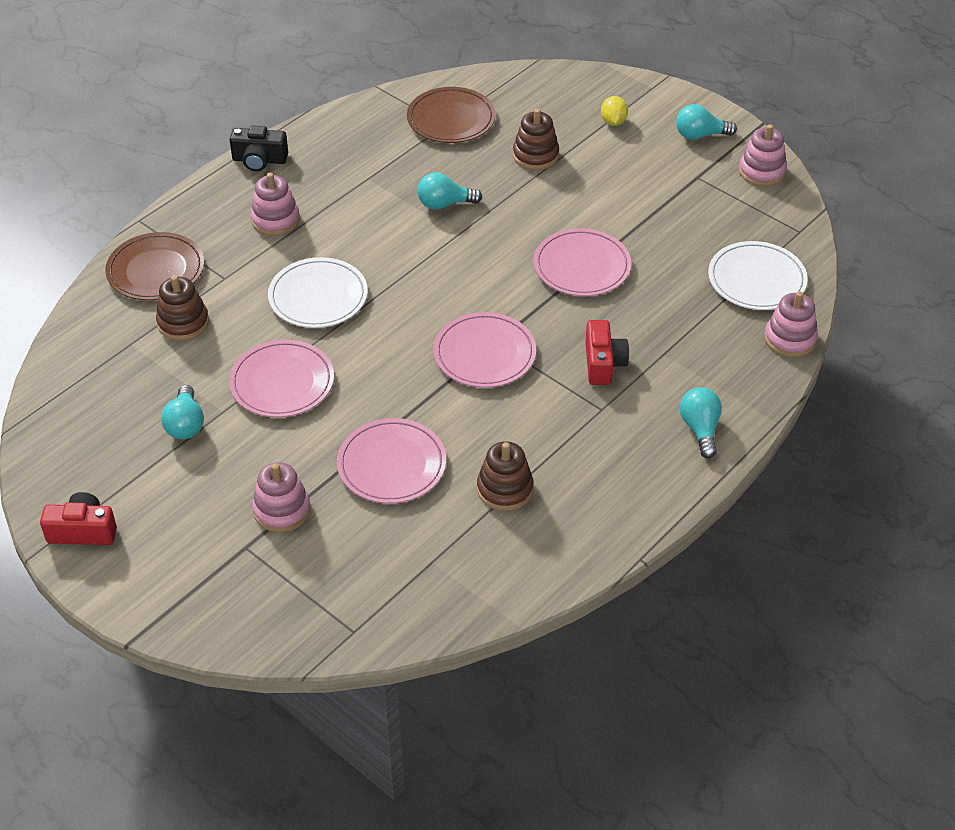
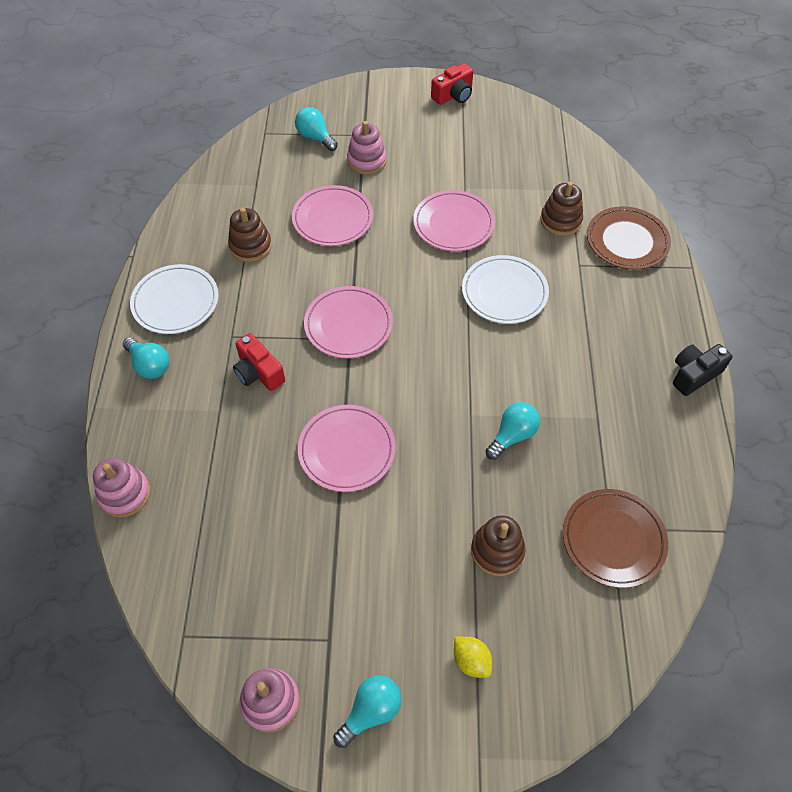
camera: 140 degrees right, 10 degrees up
turquoise light bulb [161,385,204,439] -> turquoise light bulb moved to [295,107,338,151]
pink stacking toy [250,173,300,236] -> none
white plate [708,241,808,310] -> white plate moved to [130,264,219,334]

